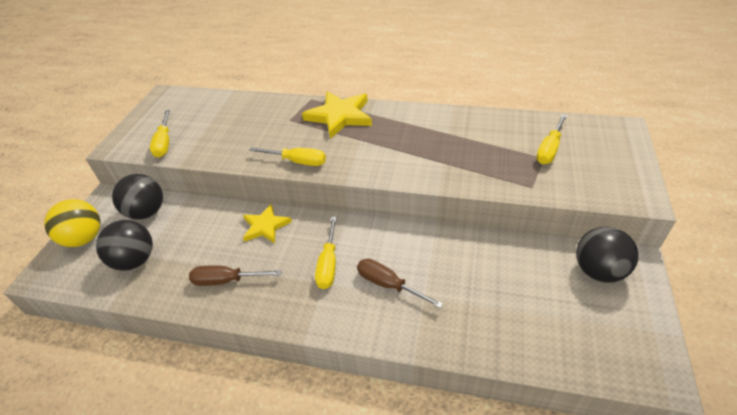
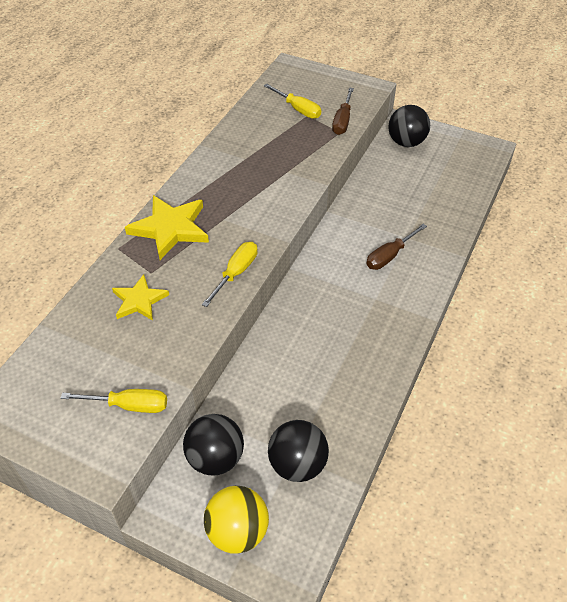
camera: 80 degrees left, 5 degrees up
brown screwdriver [189,266,282,286] -> brown screwdriver moved to [332,88,354,135]
yellow star [243,204,292,244] -> yellow star moved to [112,274,169,321]
yellow screwdriver [315,217,337,289] -> none

